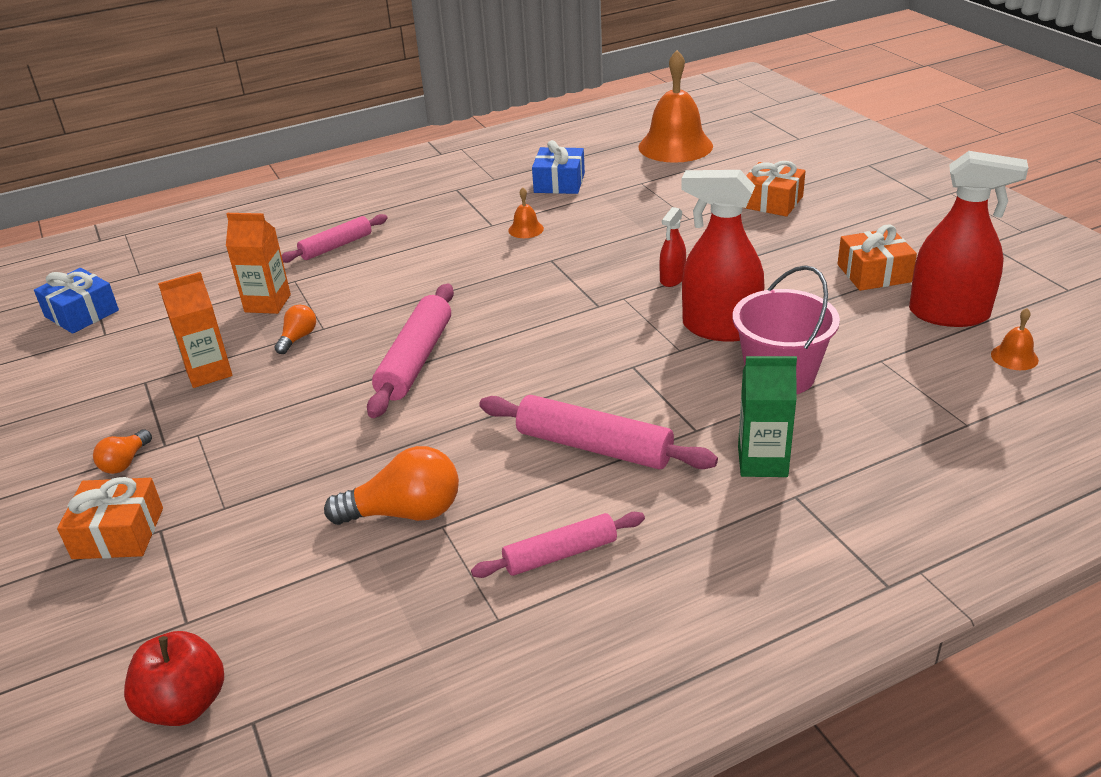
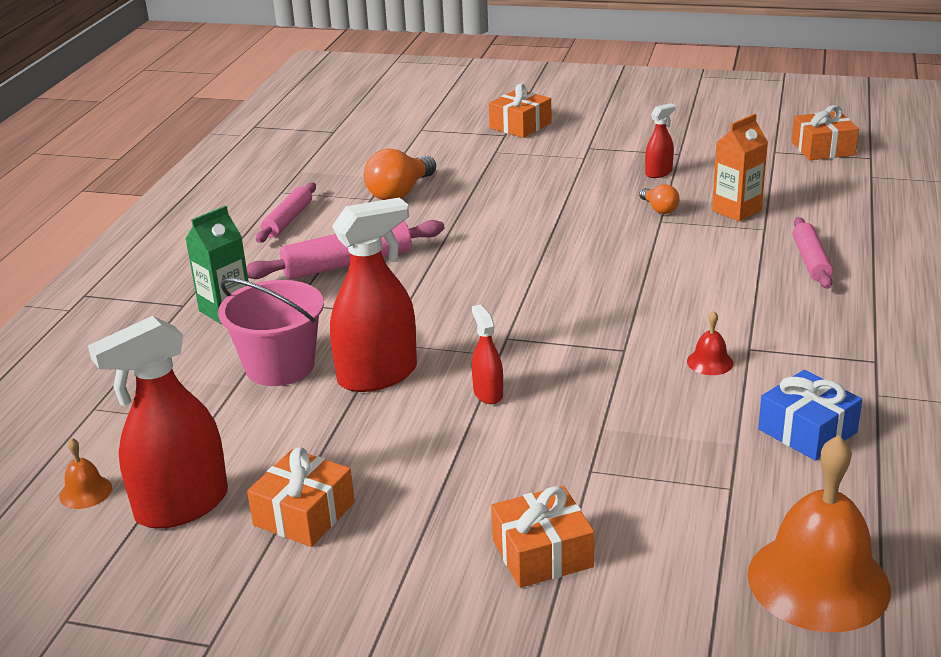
camera: 130 degrees right, 5 degrees down
blue gift [34,268,119,334] -> orange gift [791,105,859,160]
orange light bulb [93,429,152,474] -> none
red apple [124,631,224,726] -> none
orange carton [158,272,232,388] -> red spray bottle [645,103,676,178]
pink rolling pin [367,283,454,418] -> none
orange bell [509,187,544,238] -> red bell [687,311,734,375]

